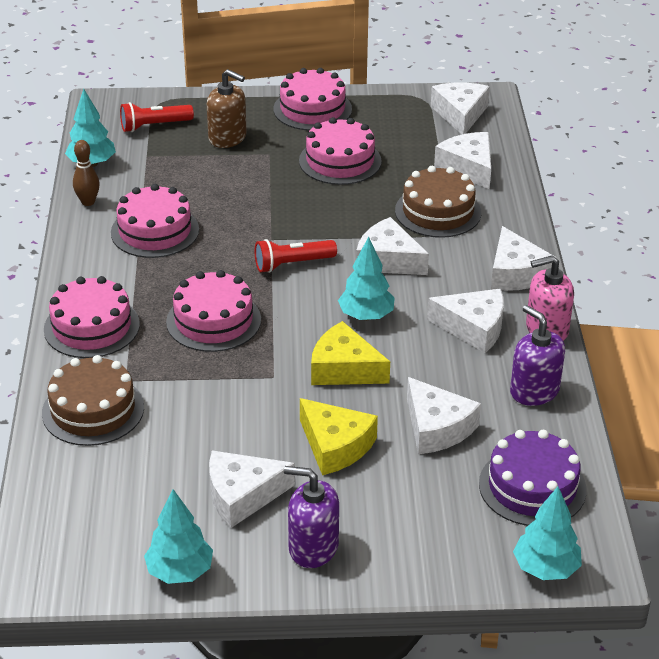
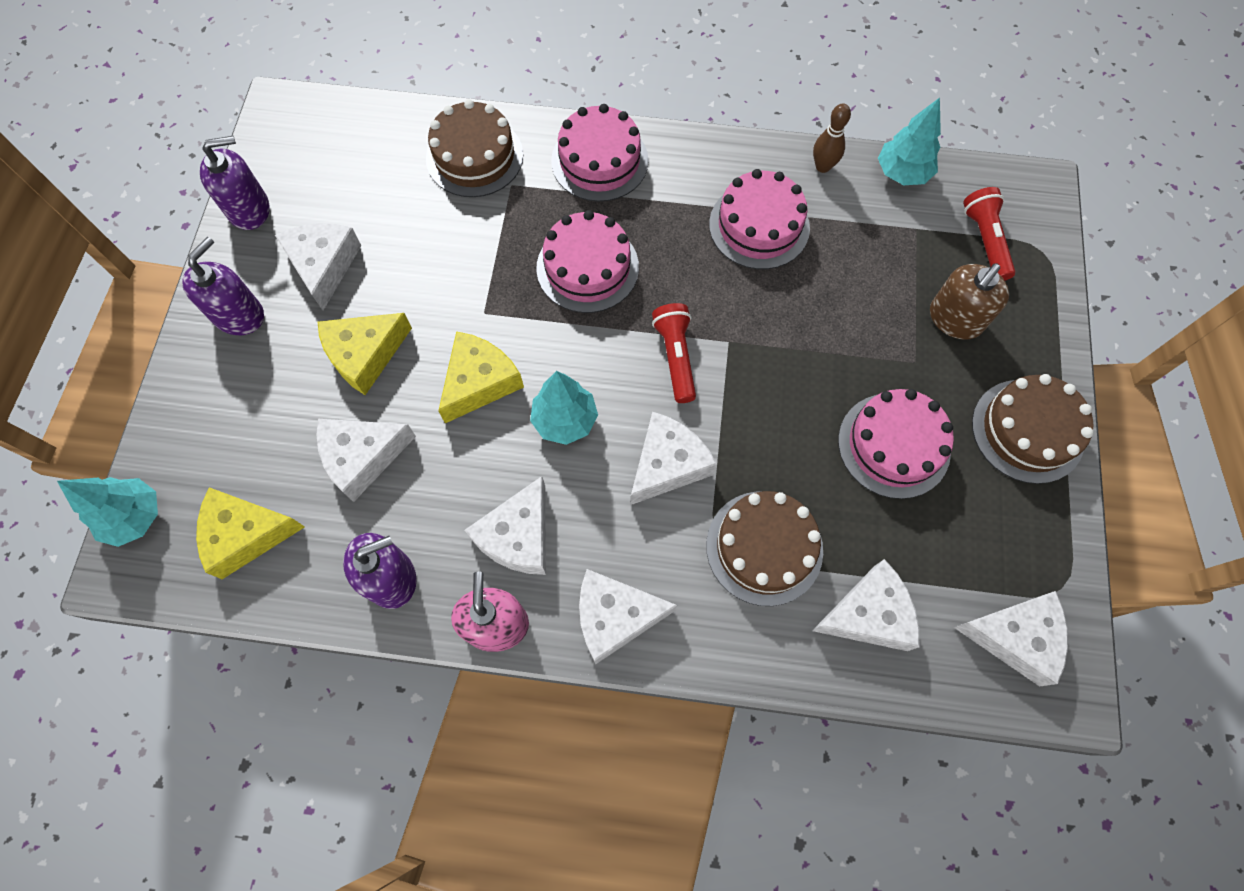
camera: 100 degrees right, 30 degrees up
turquoise tree [144,489,213,584] -> purple soap dispenser [200,136,270,230]
pink cake [273,68,352,131] -> brown cake [972,374,1094,484]
purple cake [479,430,586,526] -> yellow cheese [196,487,305,579]

